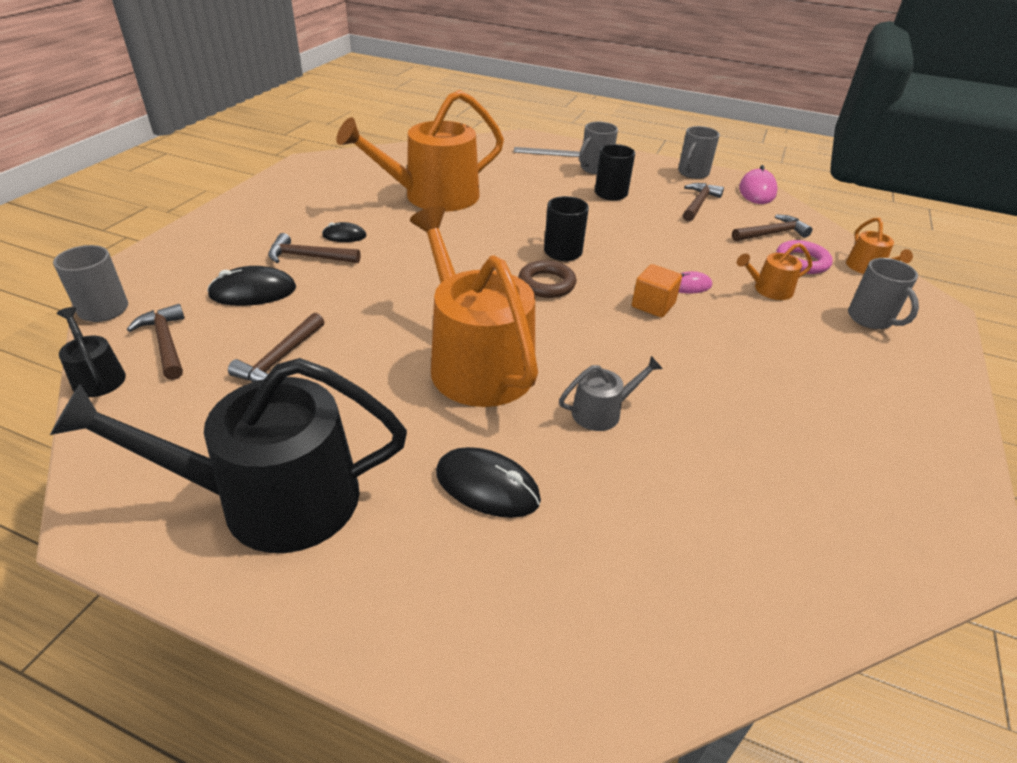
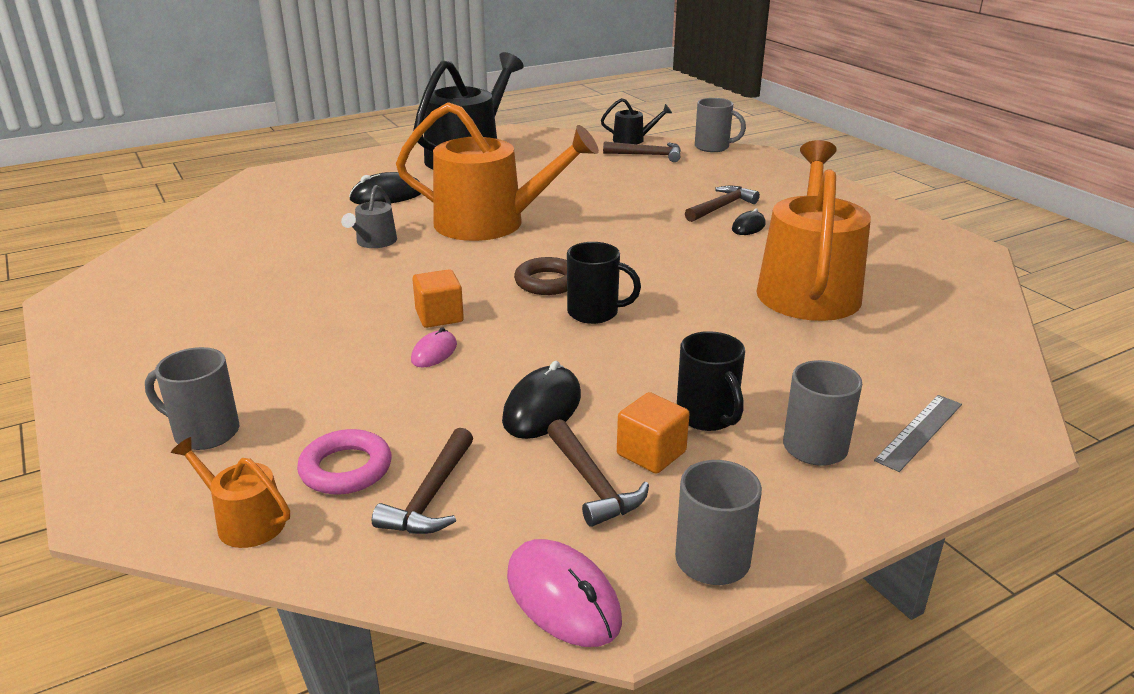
camera: 130 degrees right, 10 degrees down
black mouse [207,266,296,306] -> black mouse moved to [502,361,581,439]
brown hammer [228,313,324,382] -> none
orange watering can [737,243,812,300] -> none
none -> orange cube [617,392,690,474]

